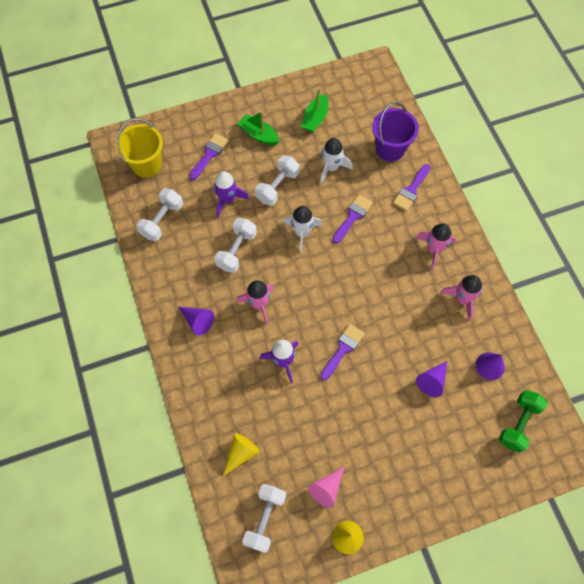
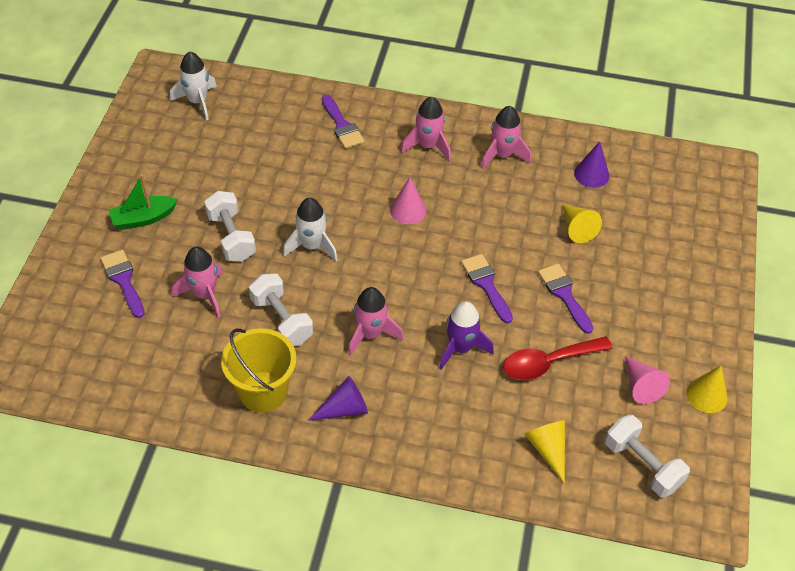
camera: 60 degrees left, 15 degrees down
yellow bucket [116,118,163,178] -> yellow bucket moved to [221,328,297,413]
white dumbbell [137,188,183,241] -> none
purple rocket [214,171,249,218] -> pink rocket [172,247,223,317]
green boat [301,88,328,133] -> none
white rocket [320,138,353,184] -> white rocket moved to [170,52,217,120]
purple brush [332,194,373,244] -> purple brush moved to [538,264,593,334]
purple bucket [372,102,419,162] -> none
purple cone [416,361,447,397] -> yellow cone [562,204,602,243]
green dumbbell [499,390,548,453] -> none
none -> pink cone [390,177,426,224]
none -> red spoon [503,336,613,380]

